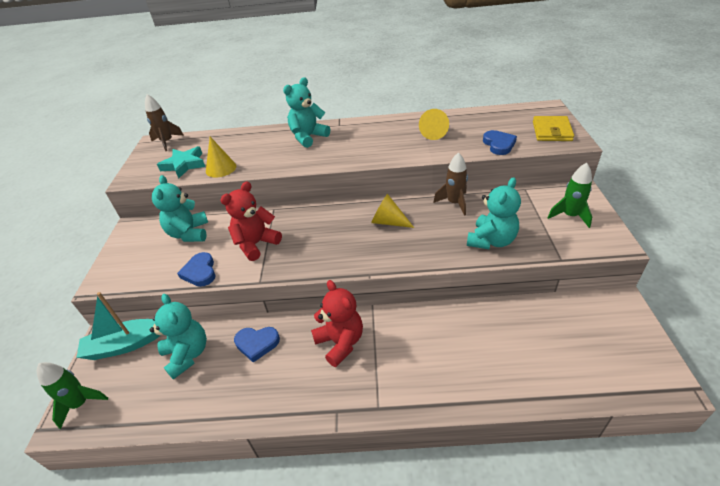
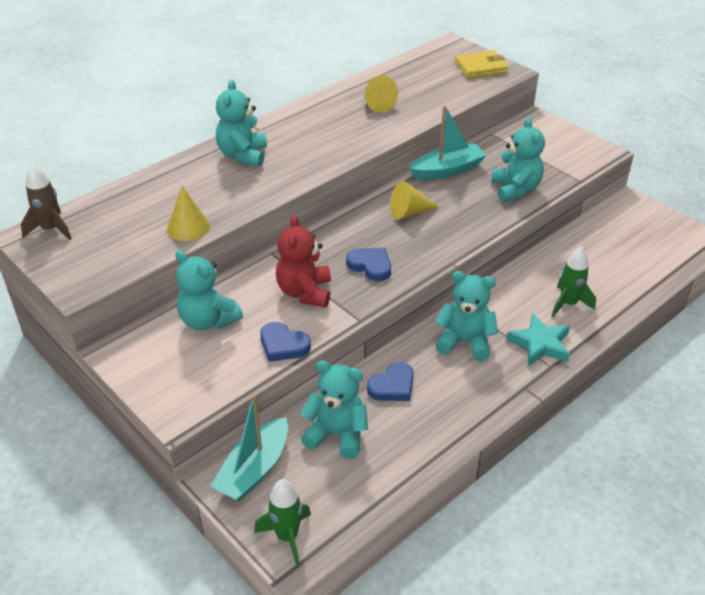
camera: 45 degrees left, 0 degrees up
turquoise star [157,146,205,178] -> turquoise star moved to [506,313,570,366]
red teddy bear [311,280,363,367] -> turquoise teddy bear [435,271,498,361]
brown rocket [433,152,468,216] -> turquoise boat [409,106,487,180]
blue heart [483,130,517,155] -> blue heart moved to [346,248,391,281]
yellow wallet [533,116,574,141] -> yellow wallet turned 75 degrees counterclockwise [455,50,509,78]
green rocket [548,163,592,228] -> green rocket moved to [552,247,596,317]

